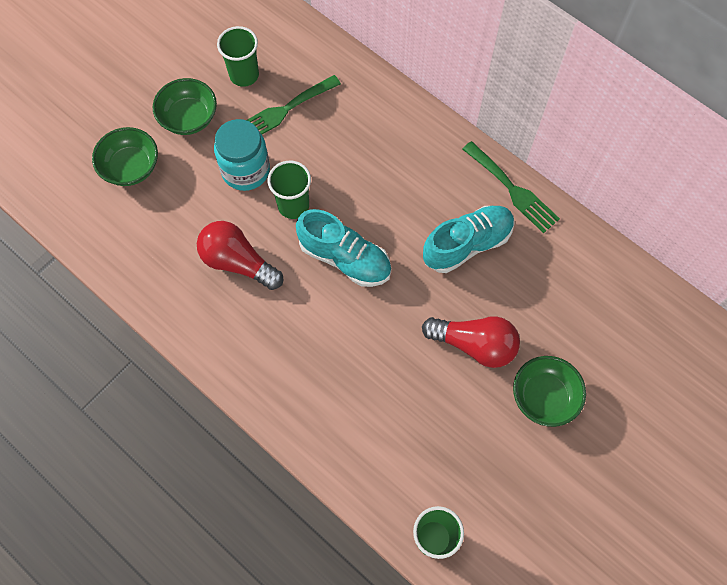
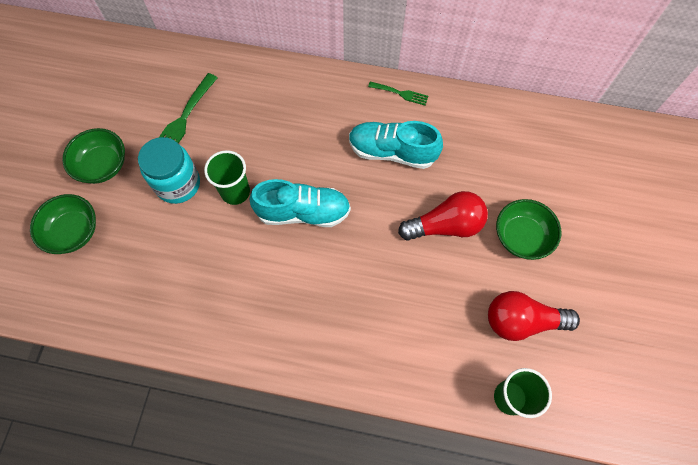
camera: 30 degrees left, 0 degrees up
red light bulb [197,221,283,290] -> red light bulb moved to [488,291,580,341]
green cup [217,26,259,87] -> none
turquoise shoe [423,206,515,273] -> turquoise shoe turned 105 degrees counterclockwise [349,121,443,169]
green fork [462,141,560,233] -> green fork [368,81,428,105], size x0.58

